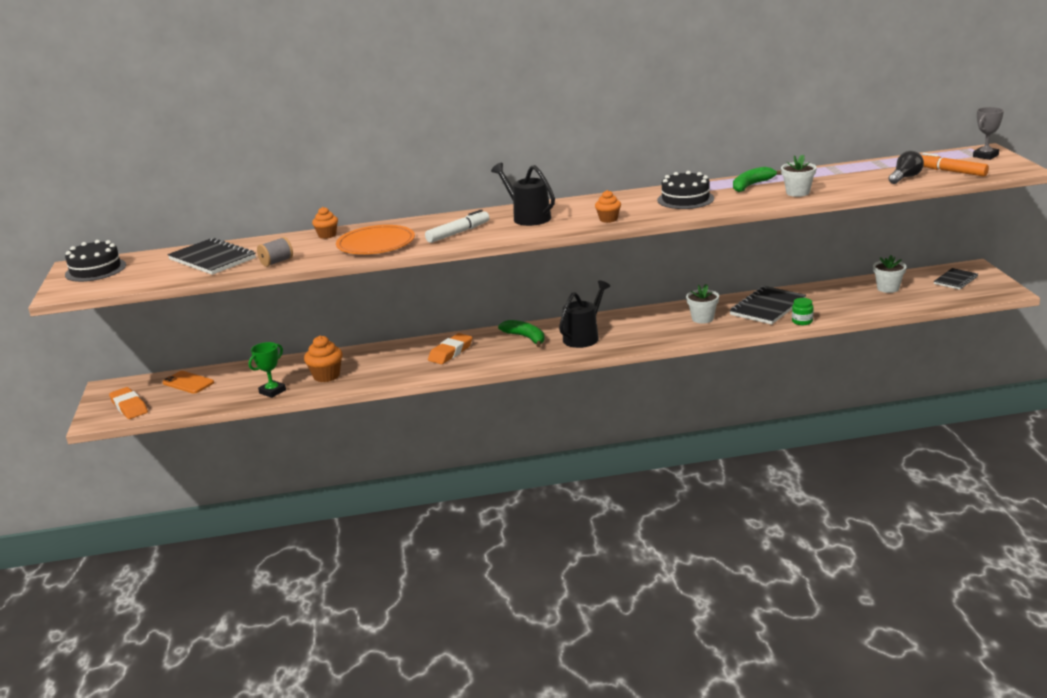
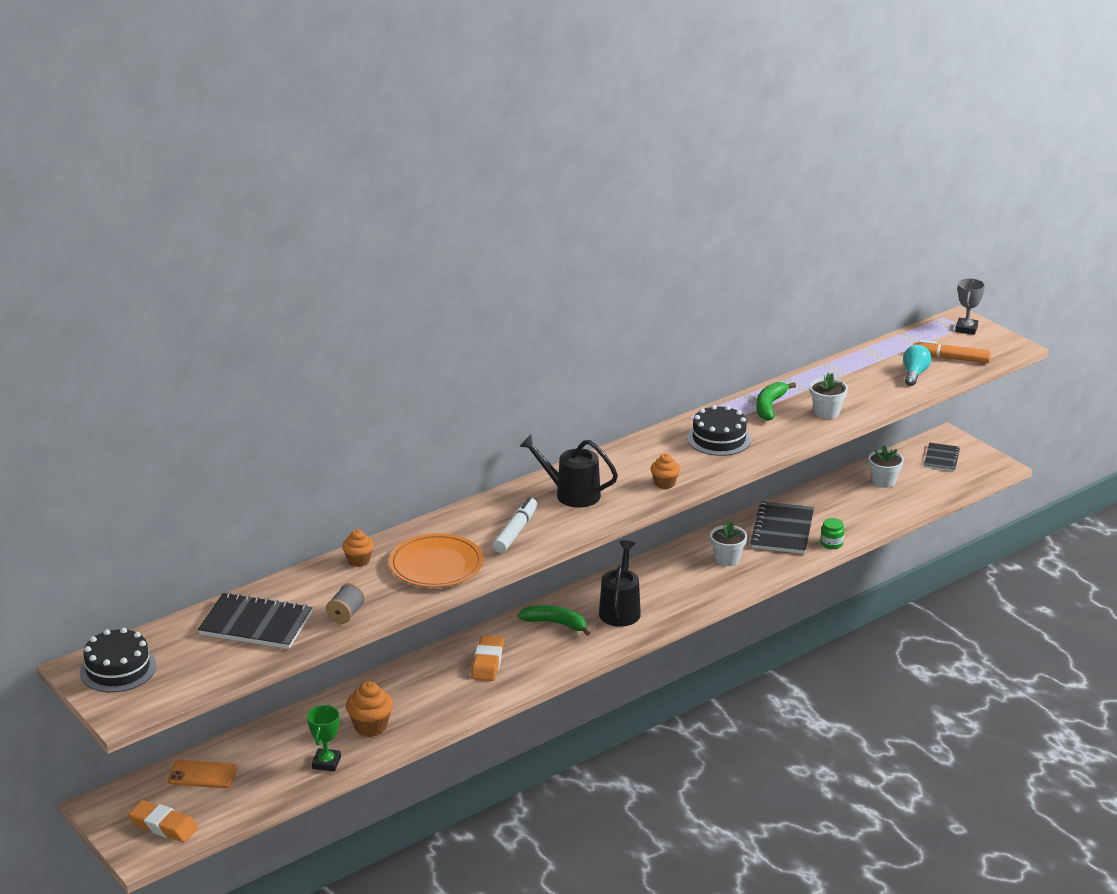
camera: 30 degrees left, 5 degrees up
black light bulb [889,151,924,184] -> turquoise light bulb [903,345,931,386]

